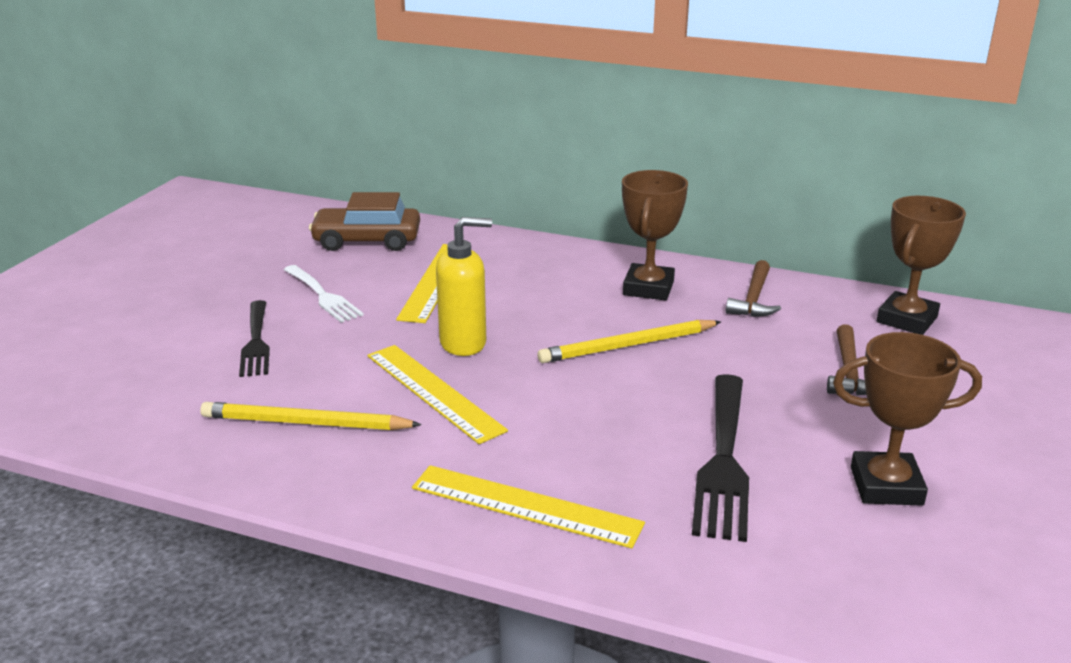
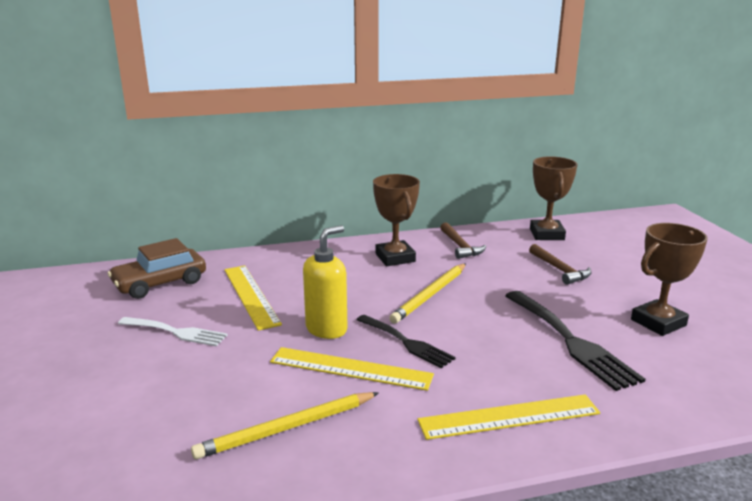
camera: 35 degrees left, 5 degrees down
black fork [239,300,270,377] -> black fork moved to [356,315,456,368]

